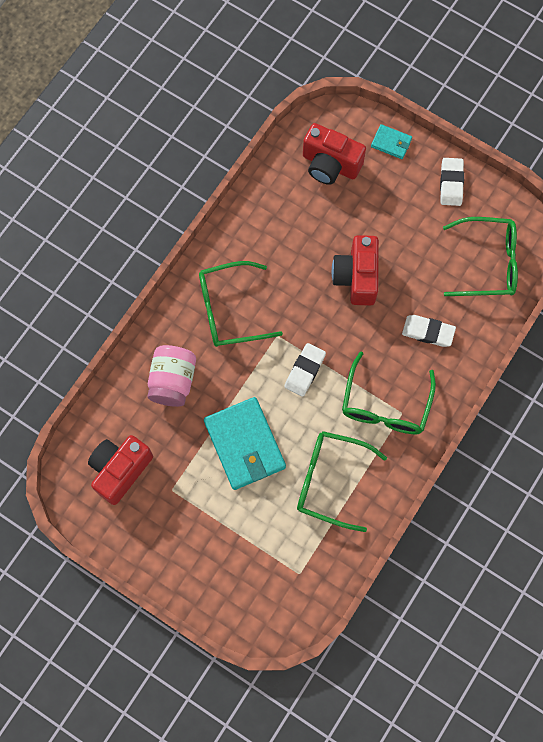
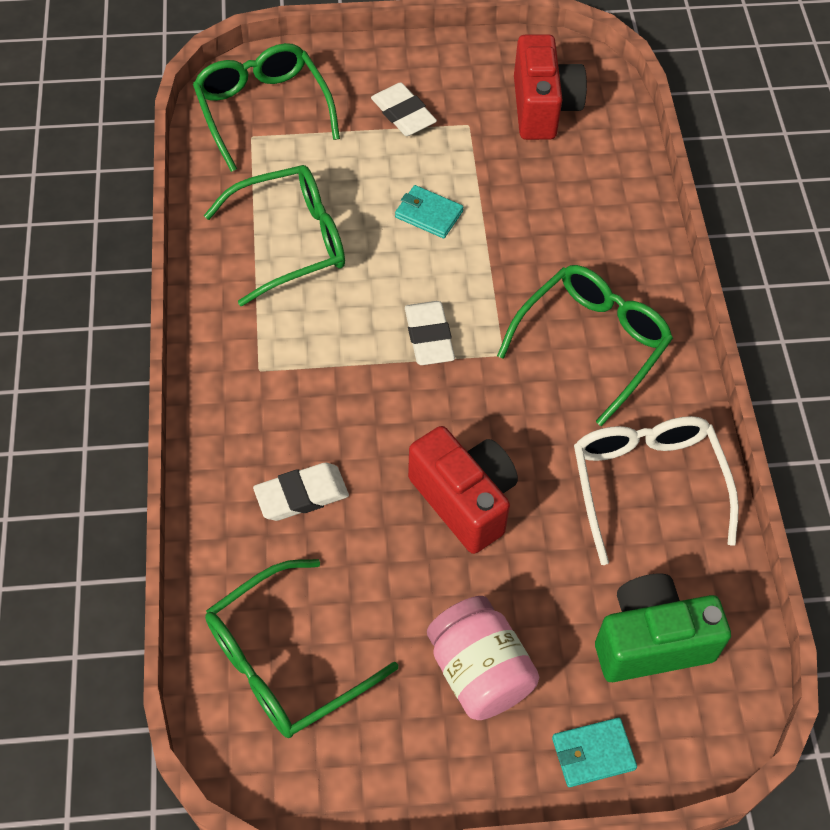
camera: 140 degrees right, 15 degrees down
pink jar [147,345,196,407] -> pink jar moved to [427,596,539,720]
turquoise wallet [204,397,286,490] -> turquoise wallet [395,185,463,238], size x0.48
red camera [303,123,366,185] -> green camera [595,574,731,682]
green glasses [342,351,436,435] -> green glasses moved to [193,43,340,172]
white eraser [440,158,464,206] -> white eraser moved to [371,82,437,136]
none -> white glasses [574,416,739,565]

